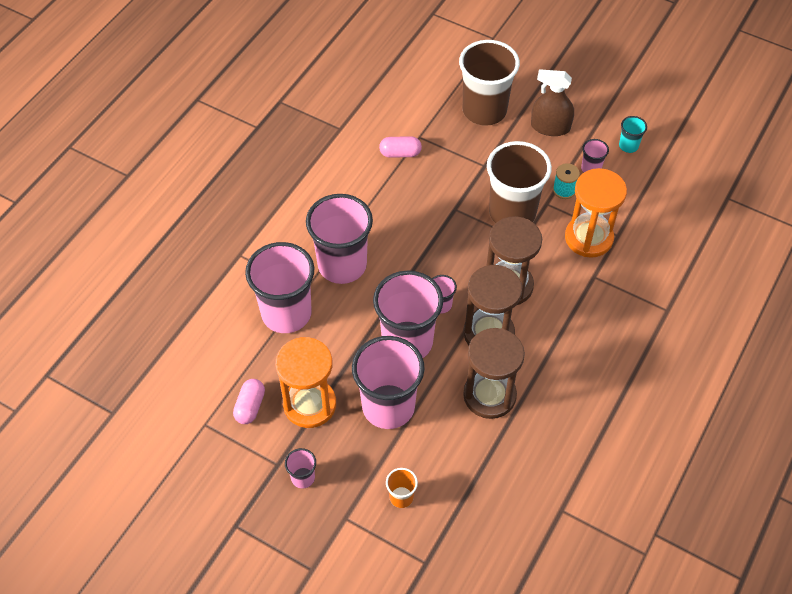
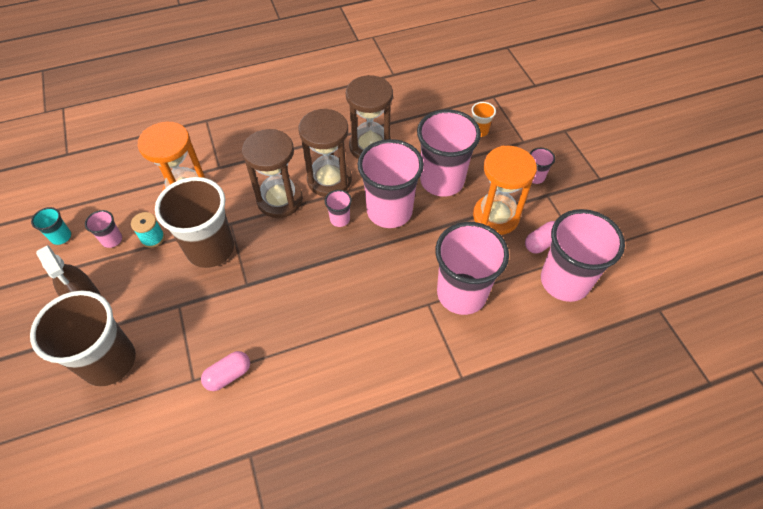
camera: 140 degrees left, 0 degrees up
pink cup [306,194,373,284] -> pink cup moved to [541,209,625,302]
pink capsule [379,136,422,158] -> pink capsule turned 75 degrees counterclockwise [201,351,250,391]

